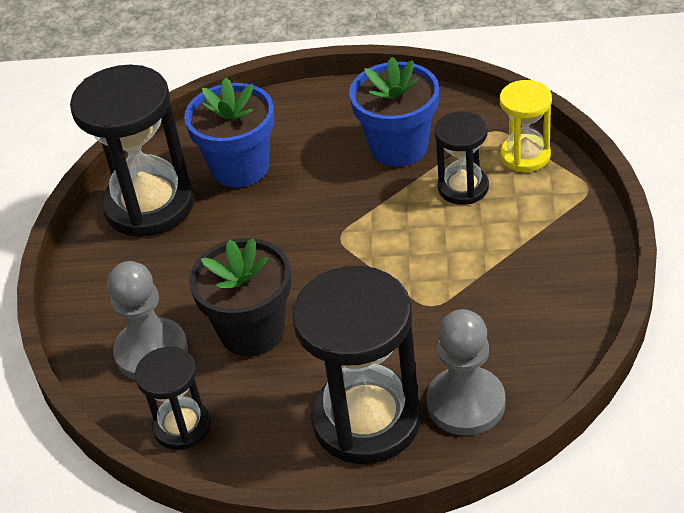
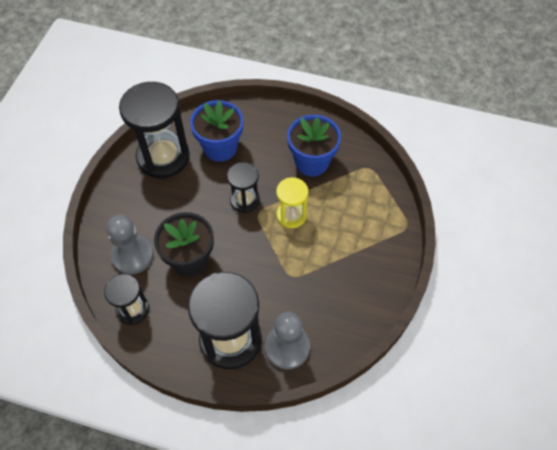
camera: 10 degrees right, 15 degrees up
black hourglass [434,111,489,205] -> black hourglass moved to [227,162,260,213]
yellow hourglass [500,80,552,172] -> yellow hourglass moved to [276,177,309,228]

